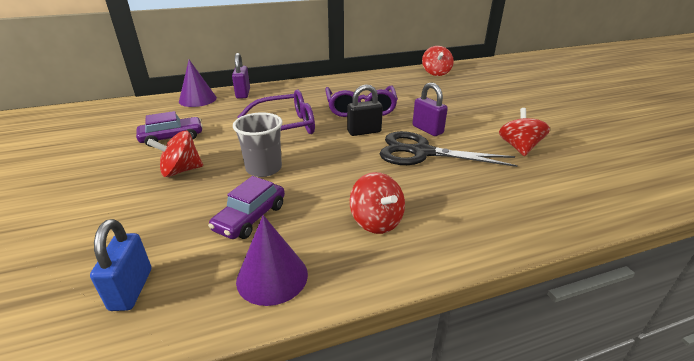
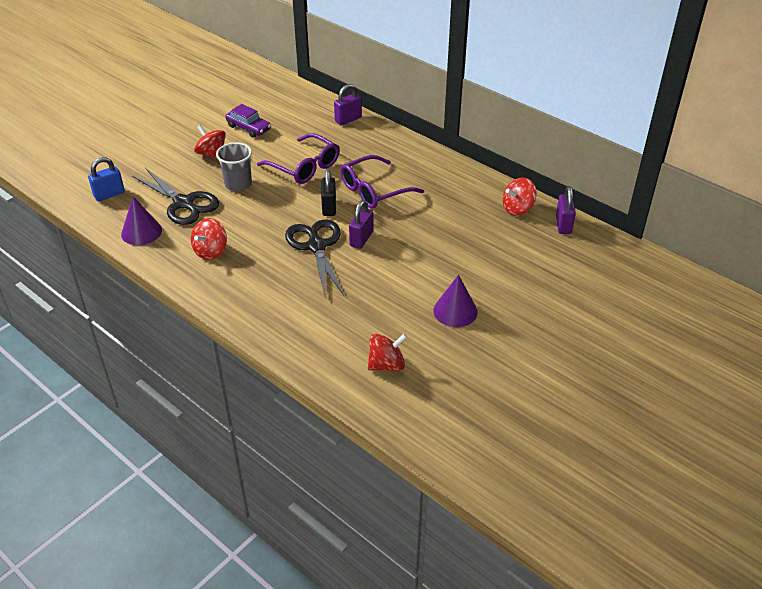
camera: 60 degrees right, 10 degrees up
purple cone [179,60,217,107] -> purple cone moved to [433,275,478,327]
purple car [208,176,285,239] -> black scissors [132,168,219,225]
black padlock [347,84,383,136] -> black padlock turned 45 degrees clockwise [321,169,336,216]
red spinning top [499,108,550,156] -> red spinning top moved to [368,334,407,371]
none -> purple padlock [556,186,576,234]

